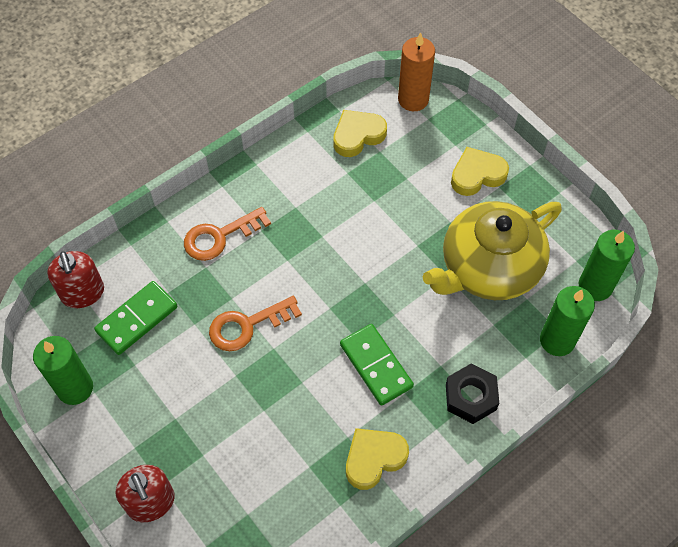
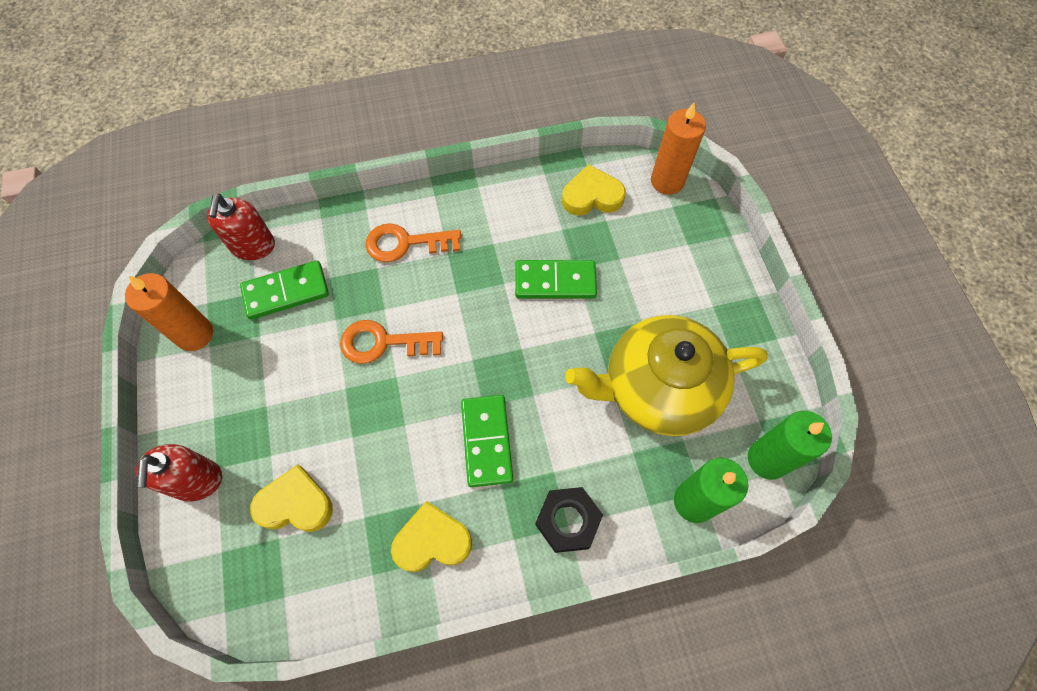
camera: 25 degrees right, 5 degrees up
green candle [33,336,93,405] -> orange candle [125,273,213,351]
yellow heart [451,147,509,196] -> yellow heart moved to [250,465,333,532]
none -> green domino [515,260,597,299]

